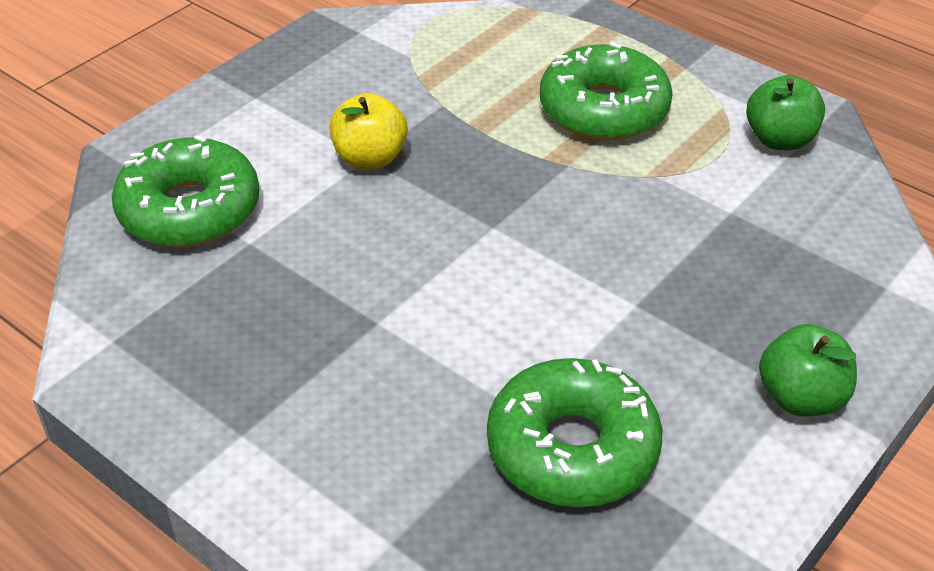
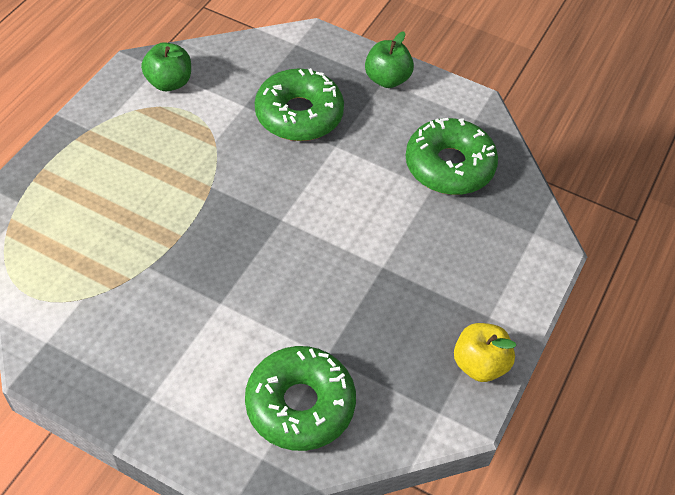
camera: 105 degrees left, 10 degrees up
yellow apple [329,93,408,169] -> yellow apple moved to [454,323,516,382]
green donut [540,42,673,140] -> green donut moved to [255,68,344,141]

